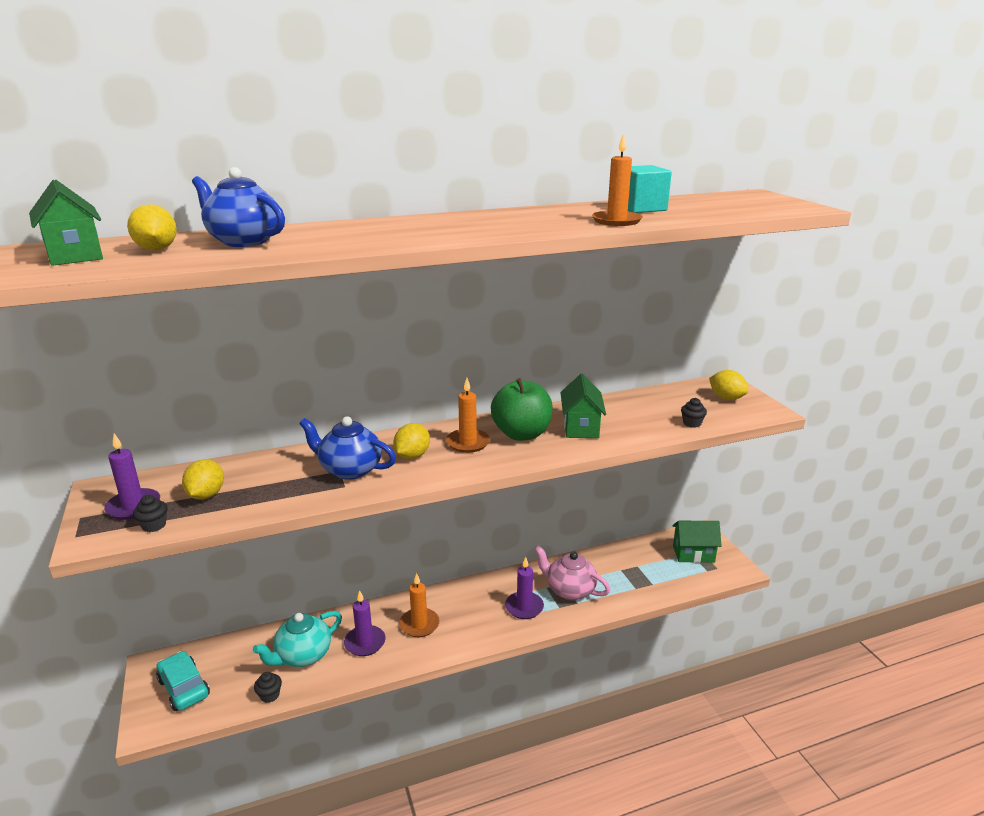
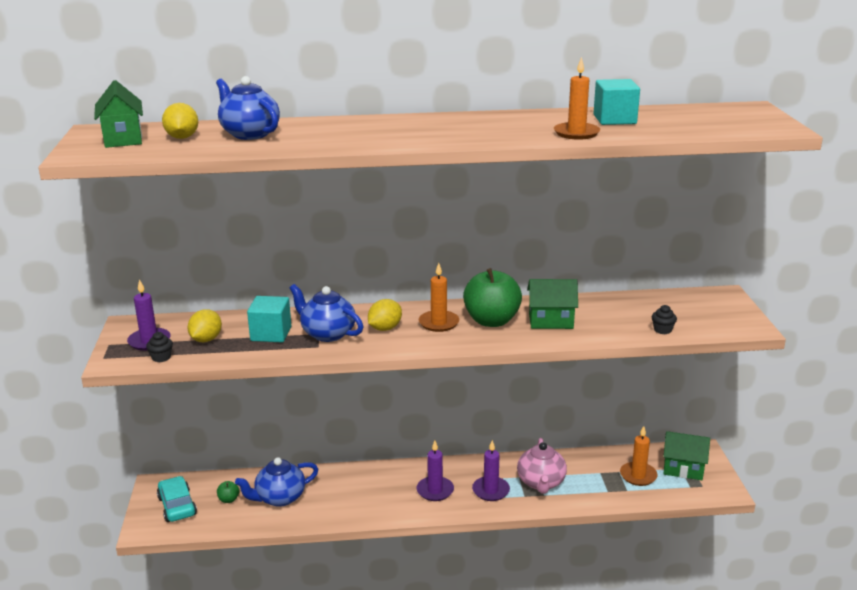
camera: 15 degrees right, 0 degrees up
turquoise teapot [253,611,342,667] -> blue teapot [235,457,319,507]
black cupcake [254,672,282,703] -> none
purple candle [344,590,386,656] -> purple candle moved to [416,441,454,501]
orange candle [399,573,440,637] -> orange candle moved to [620,426,658,486]
pink teapot [534,545,610,600] -> pink teapot turned 135 degrees counterclockwise [517,438,567,494]
green house [560,374,606,438] -> green house turned 75 degrees clockwise [527,279,578,329]
yellow lemon [709,370,749,400] -> none
none -> green apple [217,481,239,503]
none -> turquoise cube [247,296,291,342]

